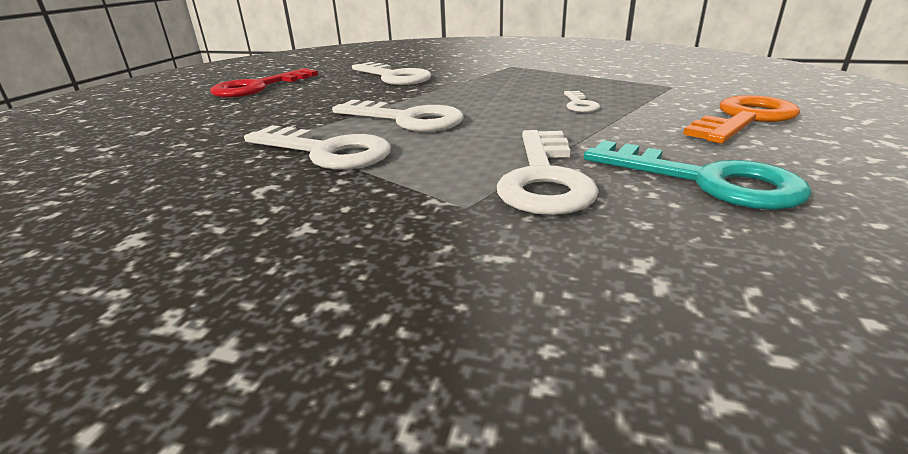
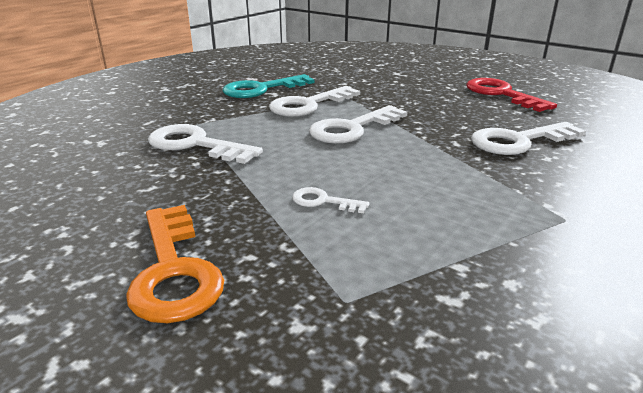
camera: 110 degrees right, 0 degrees up
turquoise key [584,140,812,210] -> turquoise key moved to [222,74,314,98]

